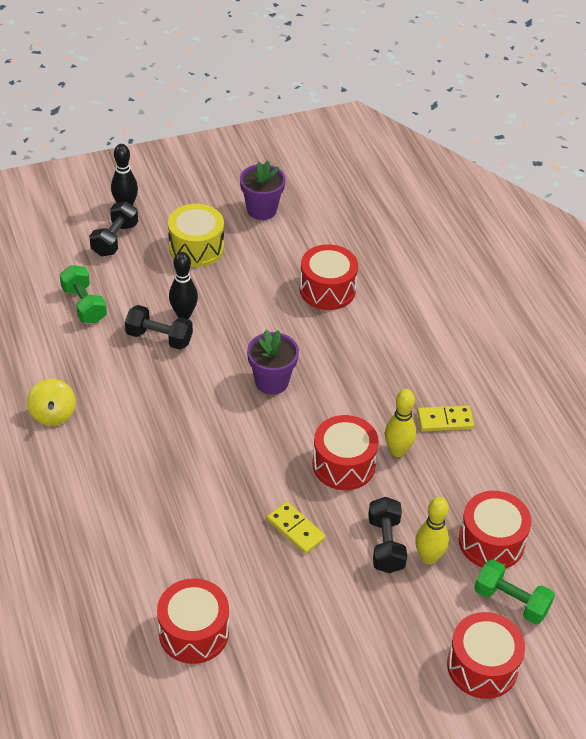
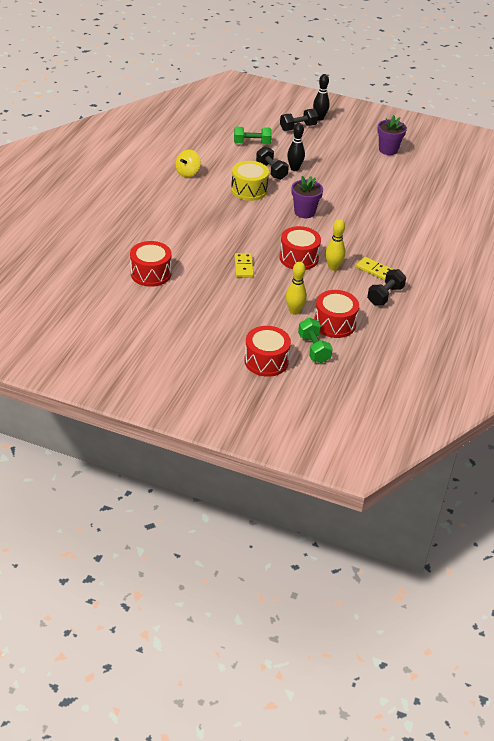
camera: 40 degrees right, 5 degrees down
green dumbbell [60,265,107,324] -> green dumbbell turned 75 degrees clockwise [234,127,272,144]
yellow drum [168,204,224,267] -> yellow drum moved to [231,161,269,201]
red drum [299,244,358,310] -> none
black dumbbell [368,497,407,573] -> black dumbbell moved to [367,269,406,305]

